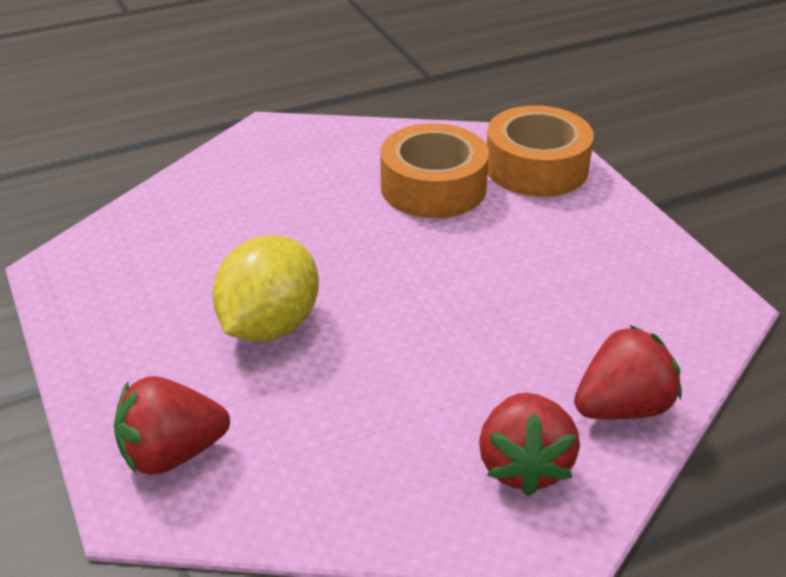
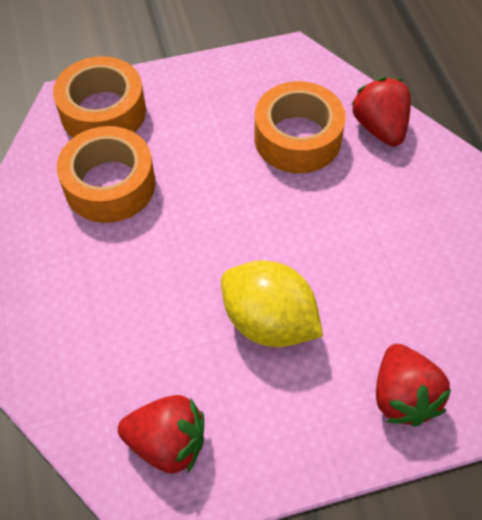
camera: 80 degrees left, 20 degrees up
red strawberry [479,393,580,496] -> red strawberry moved to [118,395,204,474]
none -> orange tape [254,81,346,173]

